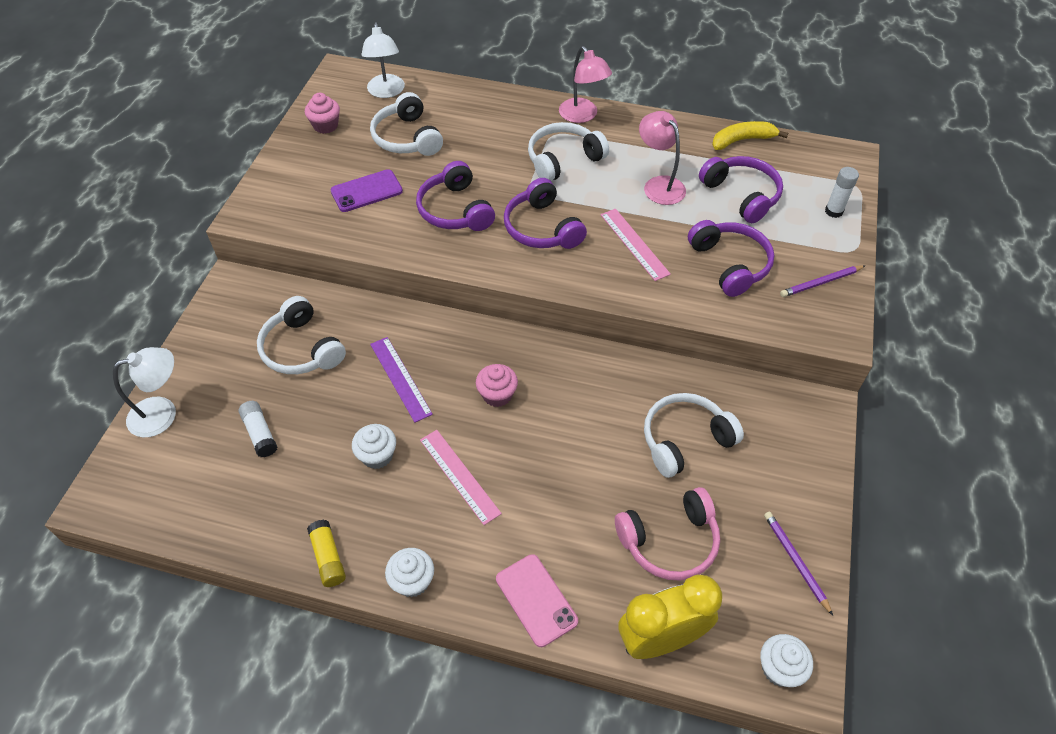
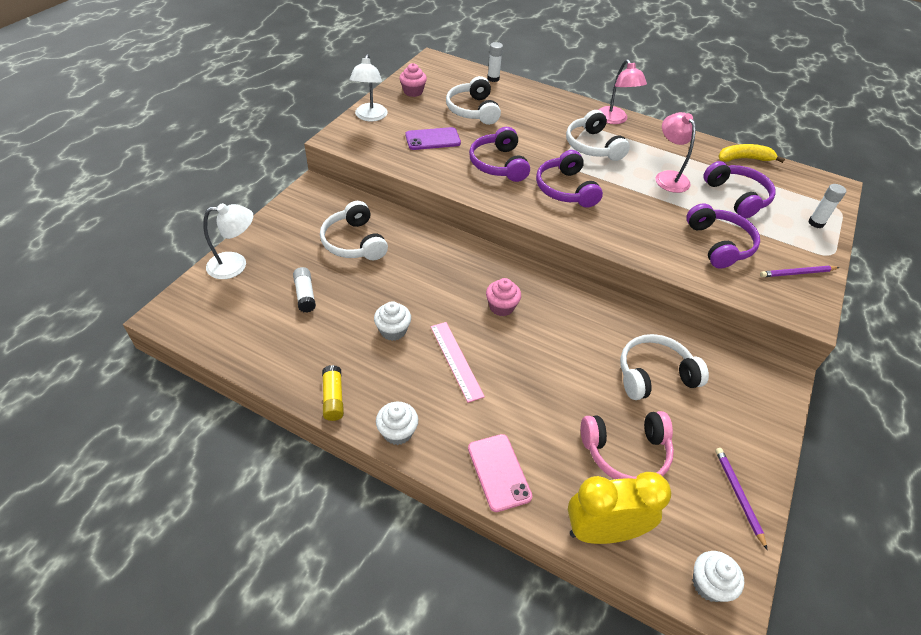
camera: 10 degrees right, 5 degrees down
white lamp [361,22,405,98] -> white lamp moved to [350,54,387,121]
purple ruler [370,337,433,423] -> none
white headphones [528,122,609,182] -> white headphones turned 90 degrees counterclockwise [566,110,630,161]
pink ruler [601,209,671,281] -> none
none -> white glue stick [487,42,503,82]

